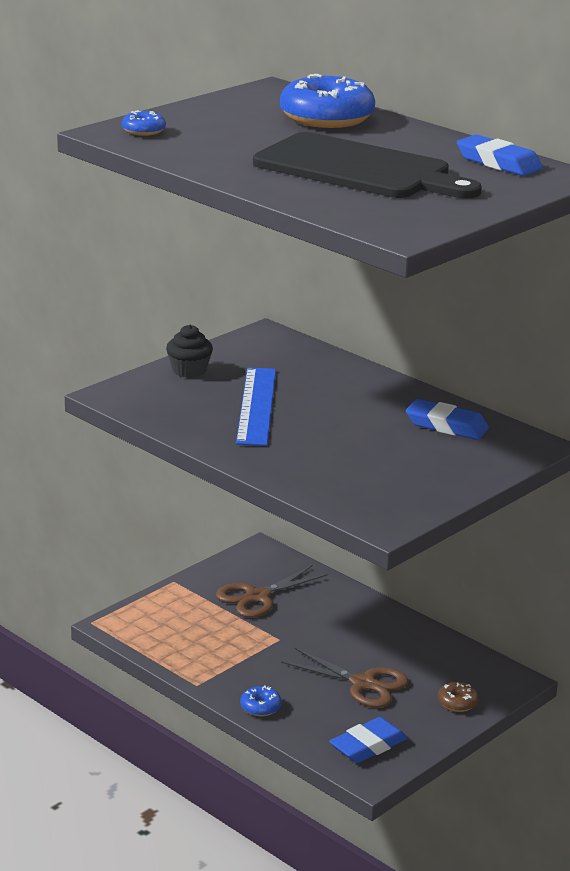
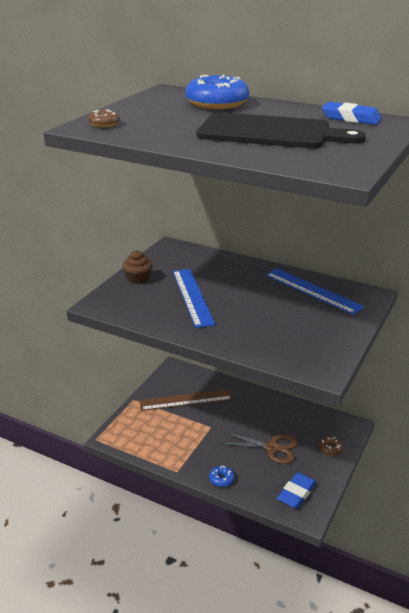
camera: 15 degrees left, 5 degrees up
blue donut [122,110,166,136] -> brown donut [88,110,120,127]
black cupcake [166,325,213,378] -> brown cupcake [122,250,152,284]
brown scissors [216,565,328,618] -> brown ruler [139,389,233,411]
blue eraser [406,399,489,440] -> blue ruler [265,268,365,315]

